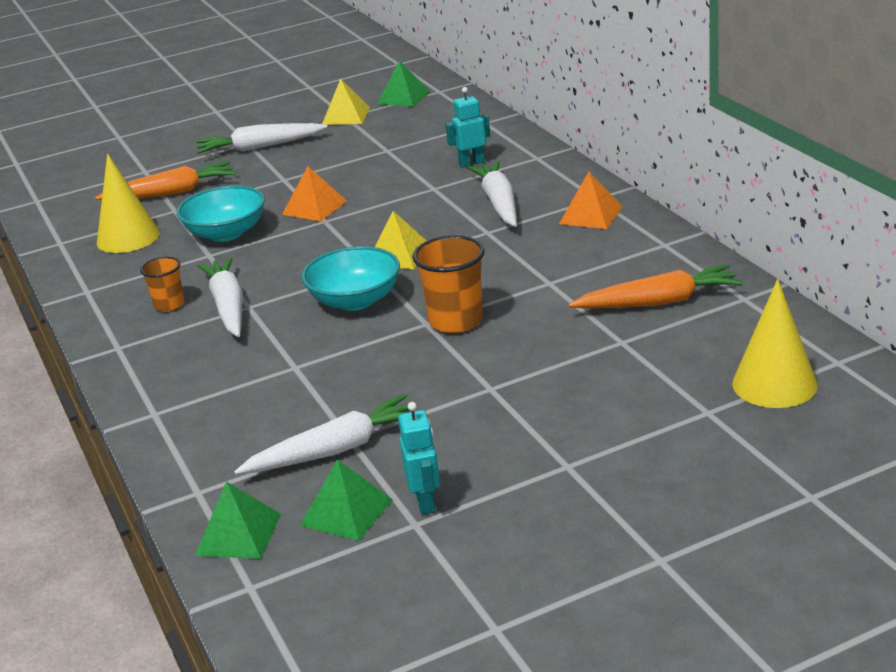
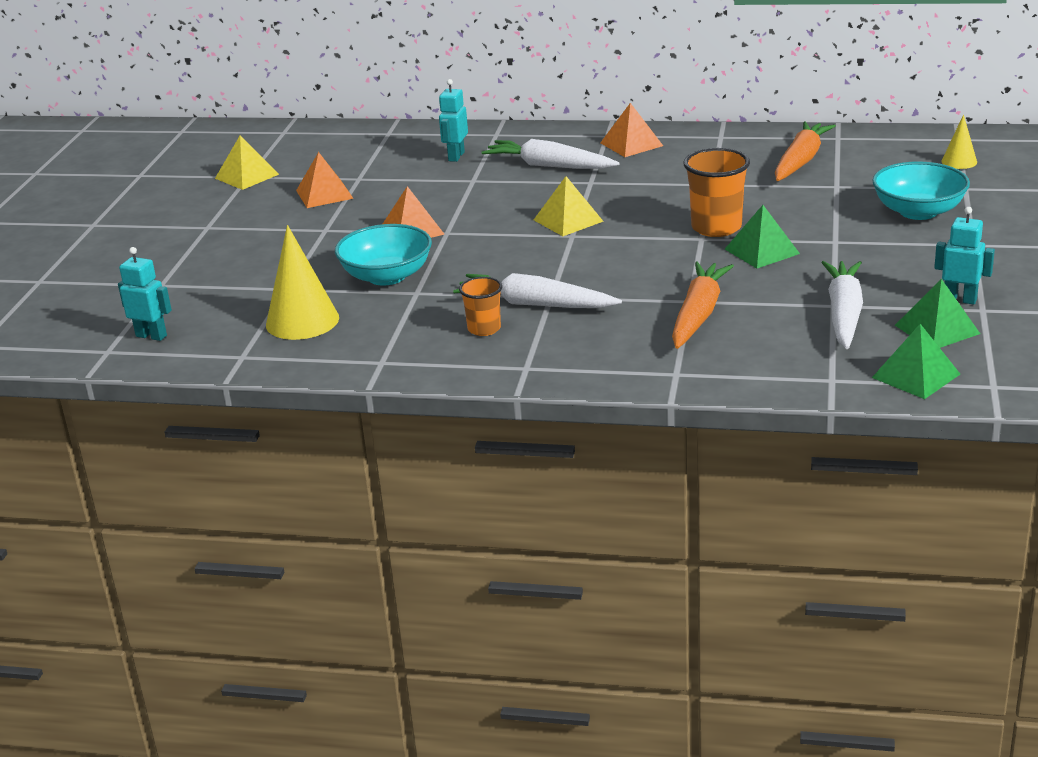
camera: 55 degrees left, 0 degrees up
orange carrot [95,161,236,200] -> orange carrot moved to [672,261,734,349]
white carrot [196,123,328,154] -> none
turquoise bowl [302,246,400,311] -> turquoise bowl moved to [872,161,970,220]
green pyramid [377,61,431,107] -> green pyramid moved to [725,205,800,269]
yellow cone [732,279,818,408] -> yellow cone [941,115,977,169], size x0.54
none -> turquoise robot [118,247,172,341]
none -> orange pyramid [296,152,354,208]

